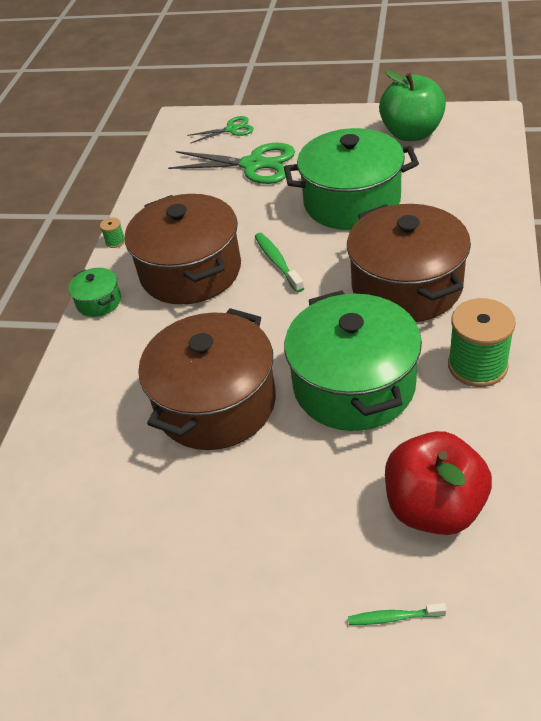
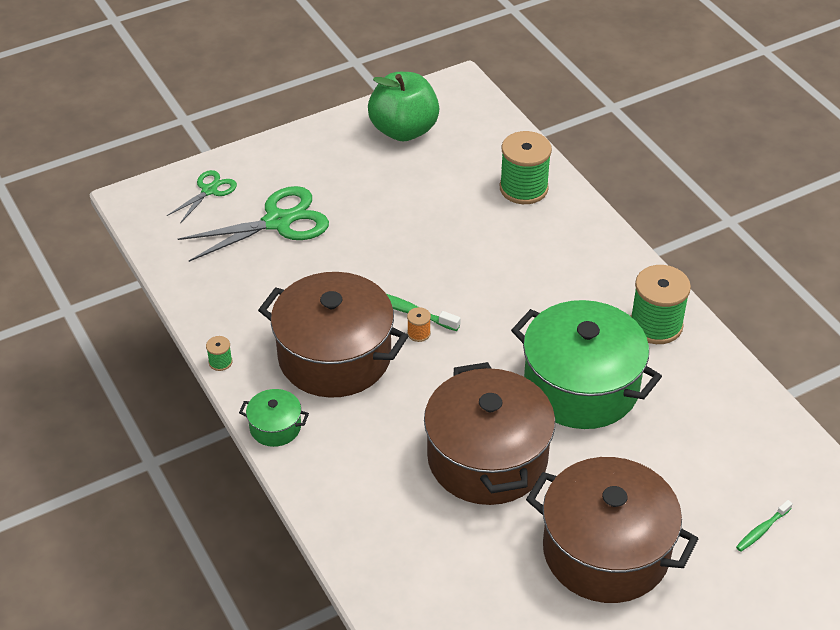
camera: 45 degrees left, 0 degrees up
green pot [284,128,419,230] -> none
brown pot [347,204,471,322] -> brown pot moved to [526,457,698,603]
red apple [385,431,492,535] -> none
none -> orange spool [407,307,431,342]
none -> green spool [500,131,552,204]

